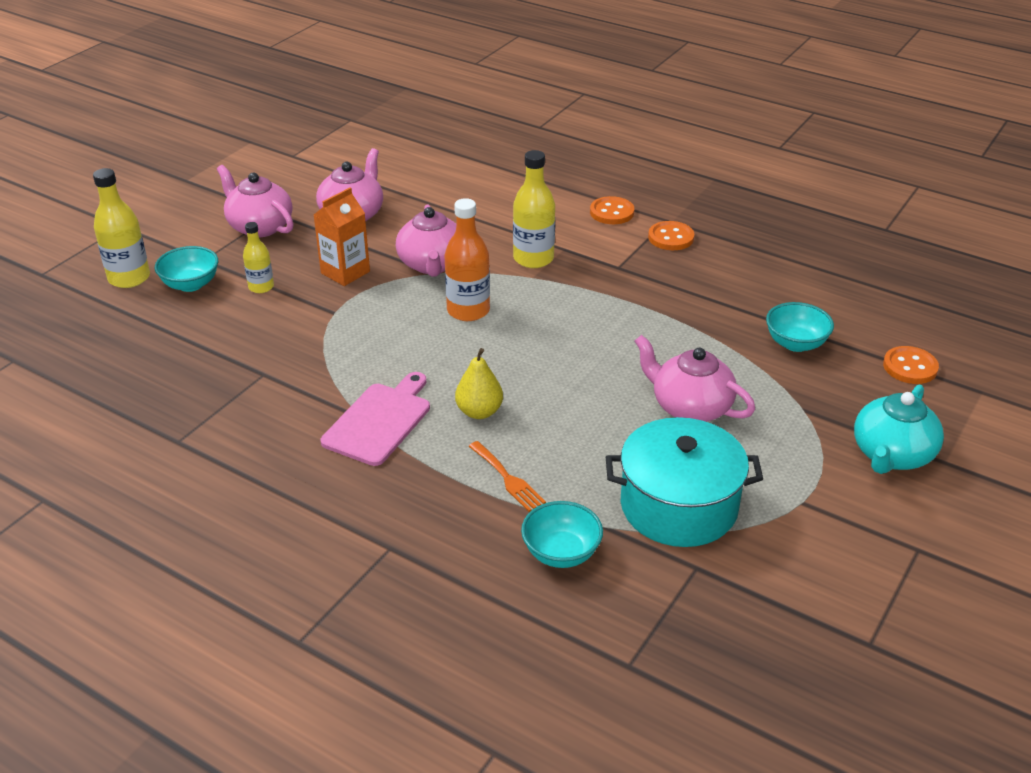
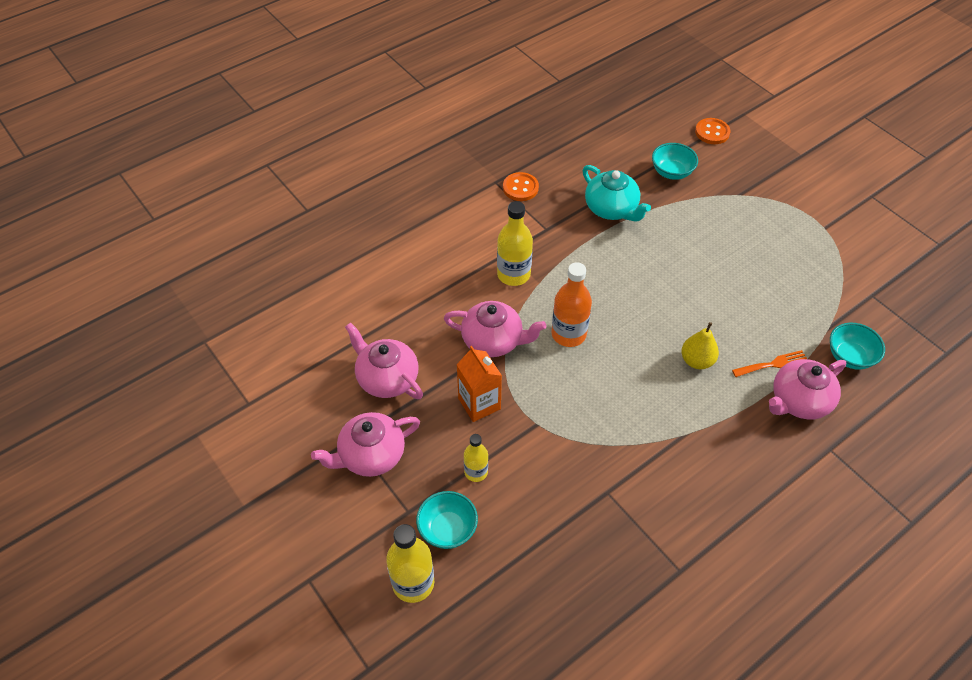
camera: 70 degrees left, 15 degrees up
pink cutting board [321,372,430,466] -> none
orange button [590,196,634,224] -> none
turquoise pot [606,417,763,547] -> none
pink teapot [635,335,755,422] -> pink teapot moved to [769,359,846,420]
turquoise teapot [854,384,944,474] -> turquoise teapot moved to [582,165,651,222]

